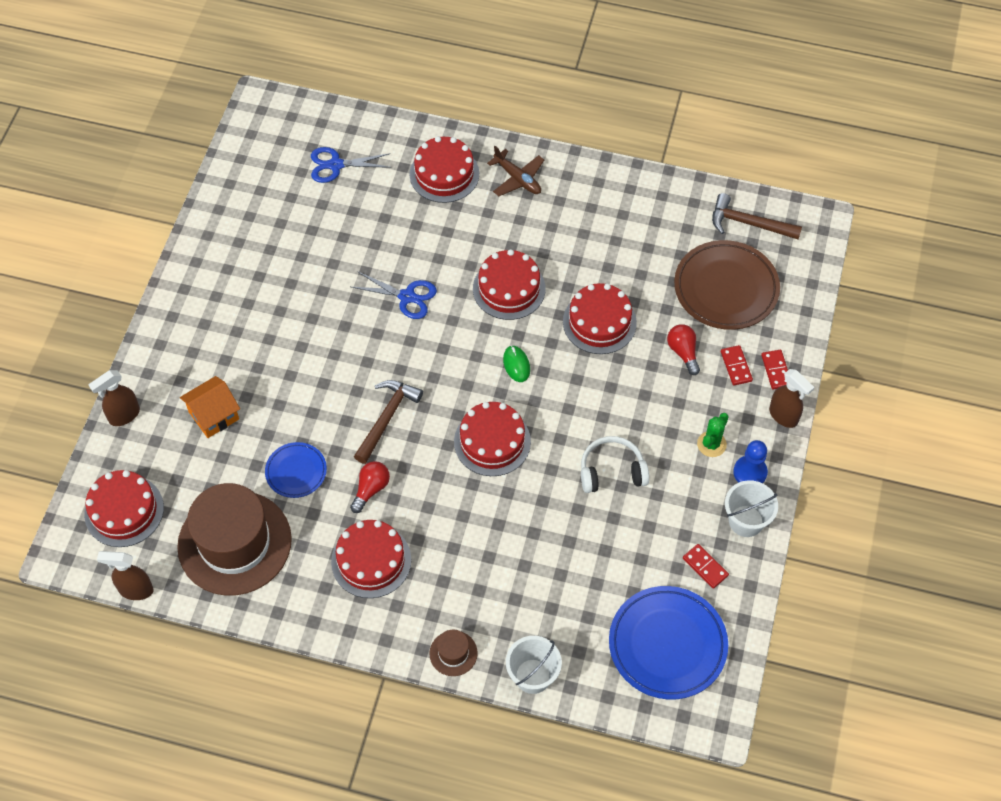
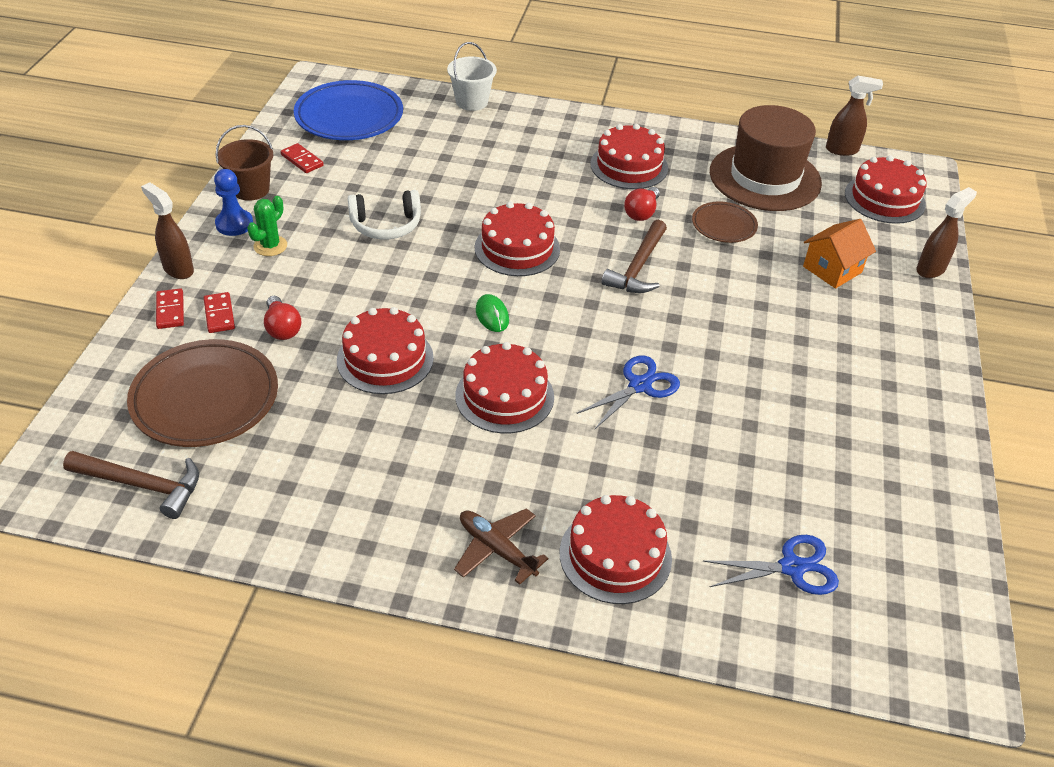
camera: 175 degrees right, 15 degrees down
blue plate [265,442,327,498] -> brown plate [692,201,758,243]
blue scissors [352,271,437,319] -> blue scissors turned 120 degrees clockwise [576,356,680,429]
brown hat [429,629,478,676] -> none
white bucket [725,480,778,537] -> brown bucket [216,125,273,201]

